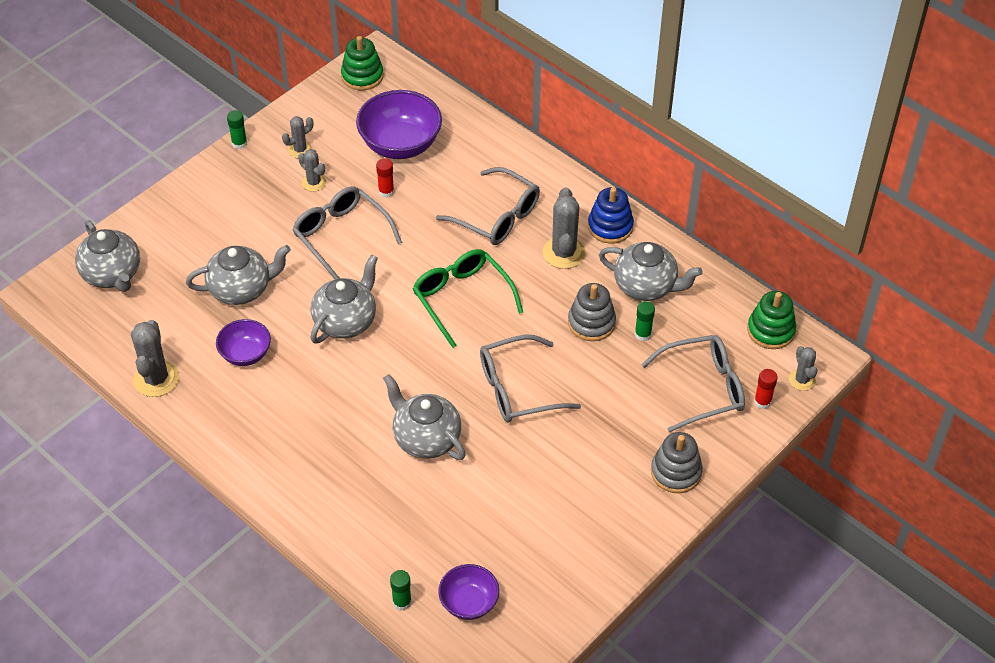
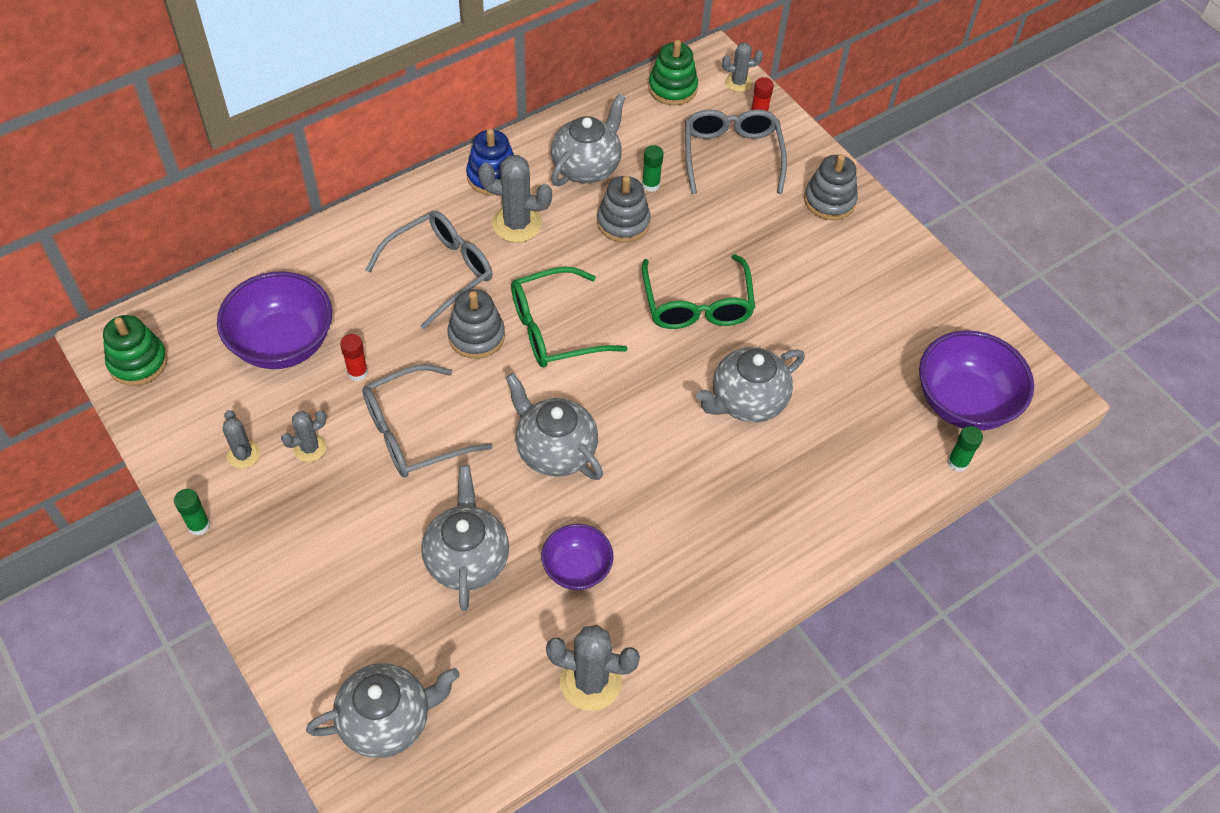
camera: 80 degrees left, 5 degrees up
purple bowl [438,564,499,620] -> purple bowl [919,330,1034,430], size x1.72
grey glasses [480,334,581,422] -> green glasses [642,254,755,329]
none -> grey stacking toy [447,289,505,359]

